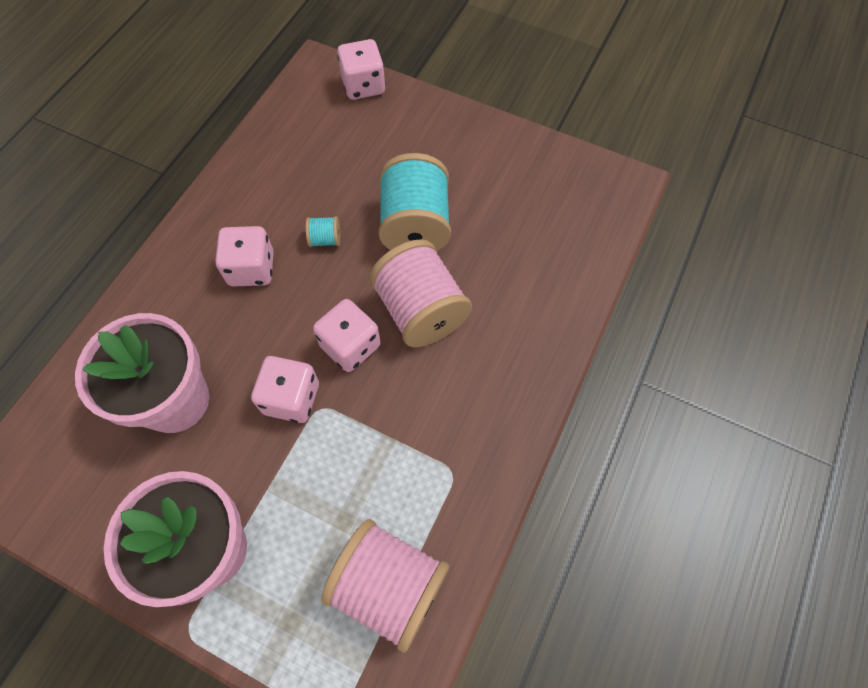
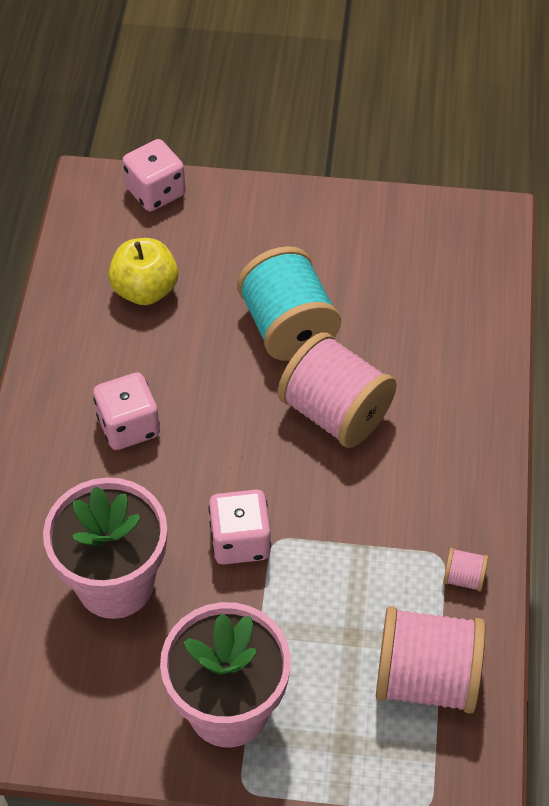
camera: 20 degrees left, 10 degrees down
turquoise spool [306,216,340,247] -> none
pink dice [313,299,381,372] -> none
none -> yellow apple [108,238,178,305]
none -> pink spool [443,548,488,592]

